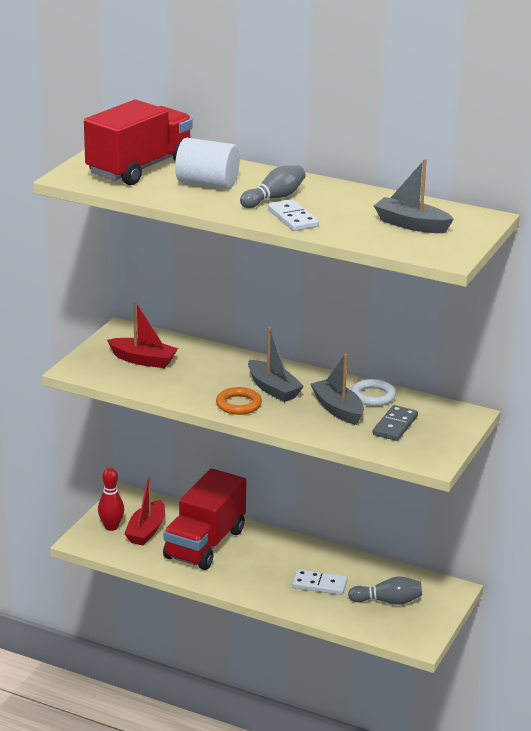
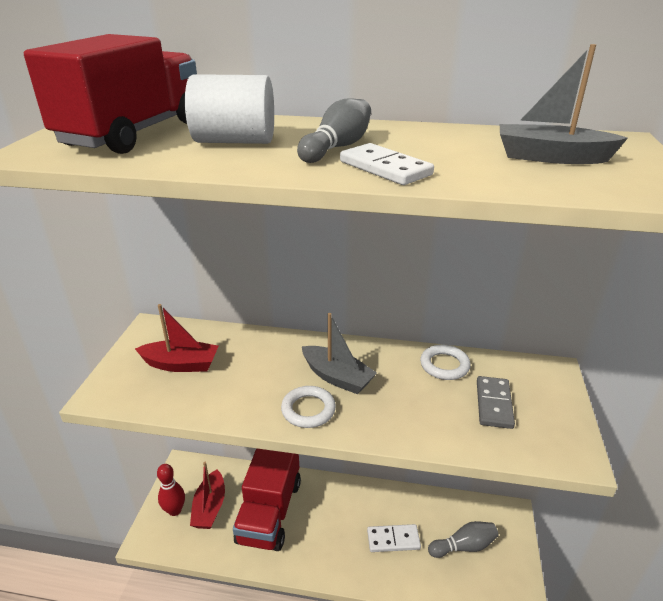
camera: 15 degrees left, 5 degrees up
orange ring [216,387,262,415] -> white ring [281,386,336,428]
grey boat [310,354,364,425] -> none

